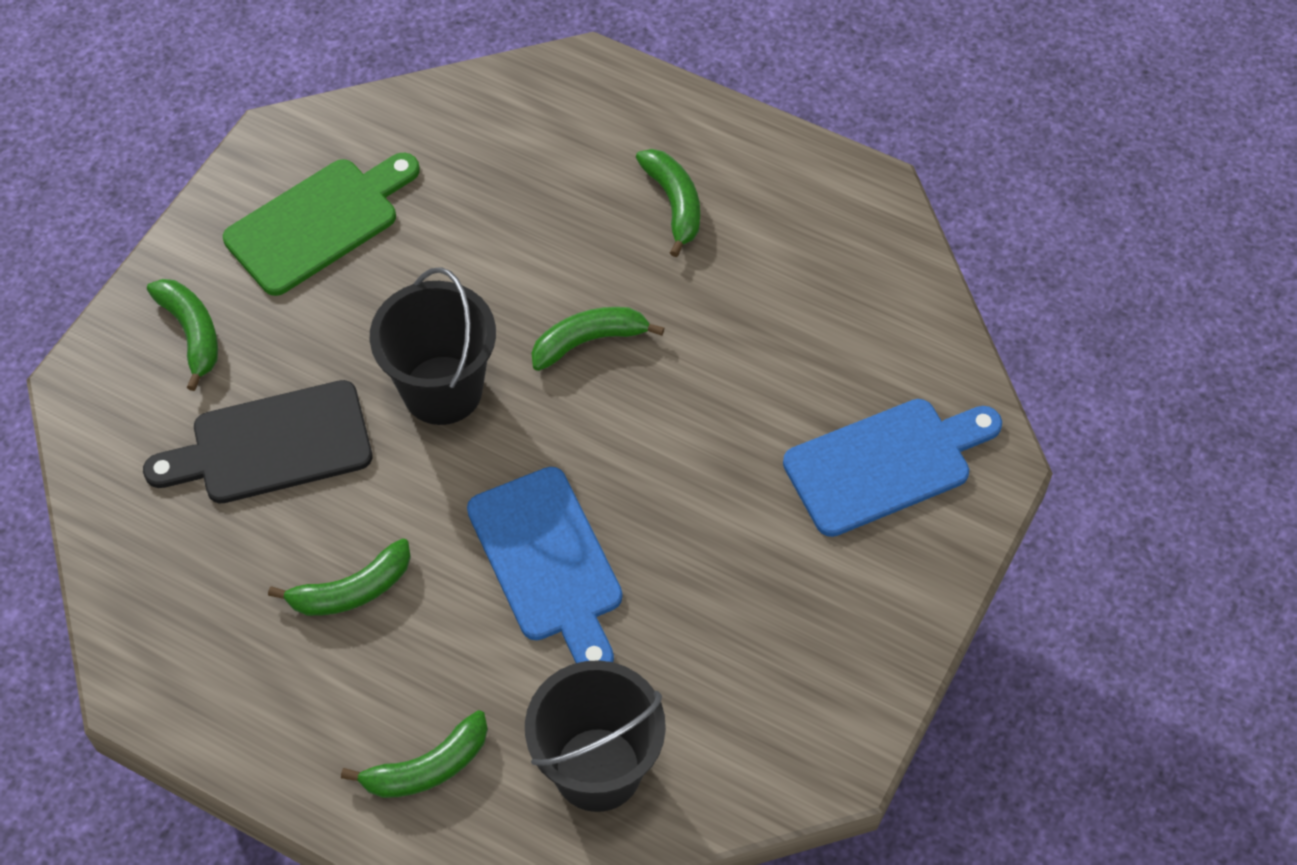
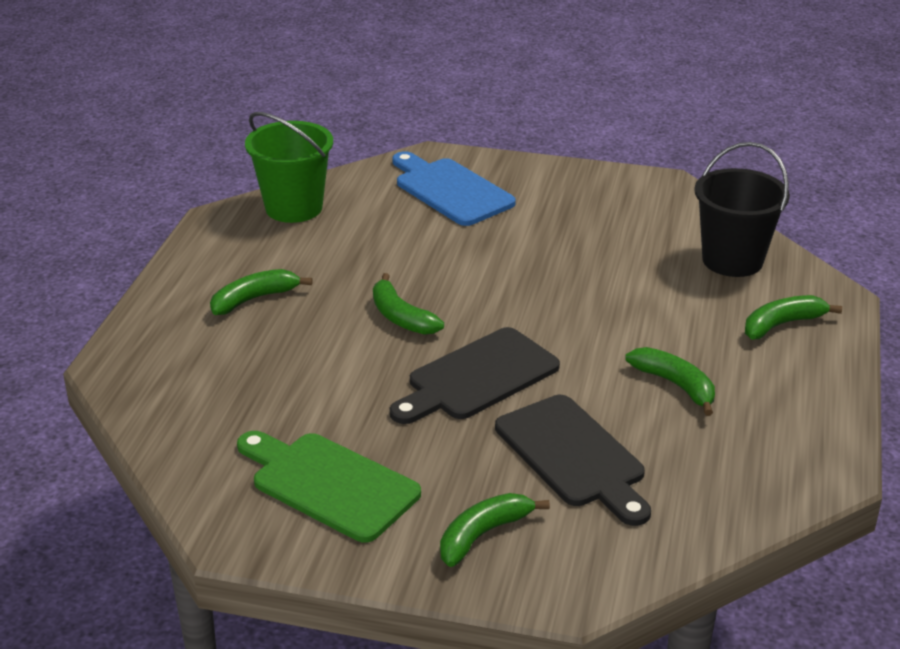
camera: 105 degrees left, 25 degrees down
green banana [341,710,488,798] -> green banana turned 75 degrees counterclockwise [745,295,842,339]
black bucket [370,267,496,425] -> black cutting board [390,327,560,424]
blue cutting board [467,467,622,663] -> none
none -> green bucket [245,112,333,223]

